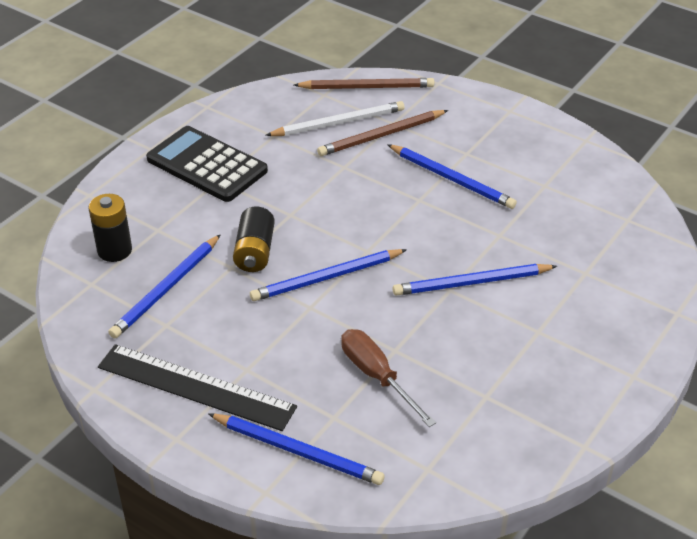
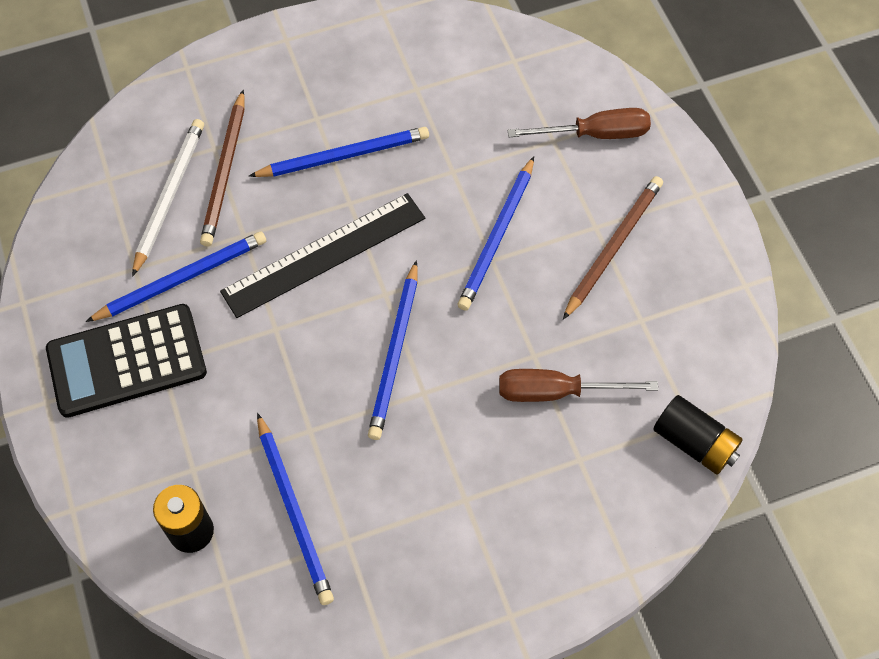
camera: 55 degrees left, 20 degrees up
black ruler [98,344,297,431] -> black ruler moved to [220,193,425,318]
blue pencil [208,413,385,485] -> blue pencil moved to [86,231,266,322]
black battery [233,206,275,272] -> black battery moved to [653,395,743,475]
brown pencil [294,78,435,89] -> brown pencil moved to [563,176,663,320]
none -> brown screwdriver [508,108,651,139]

